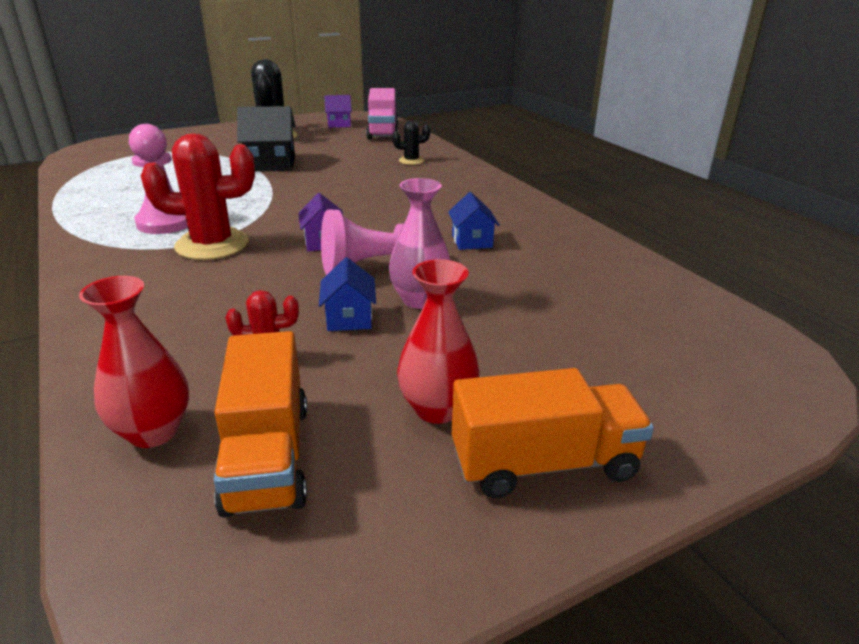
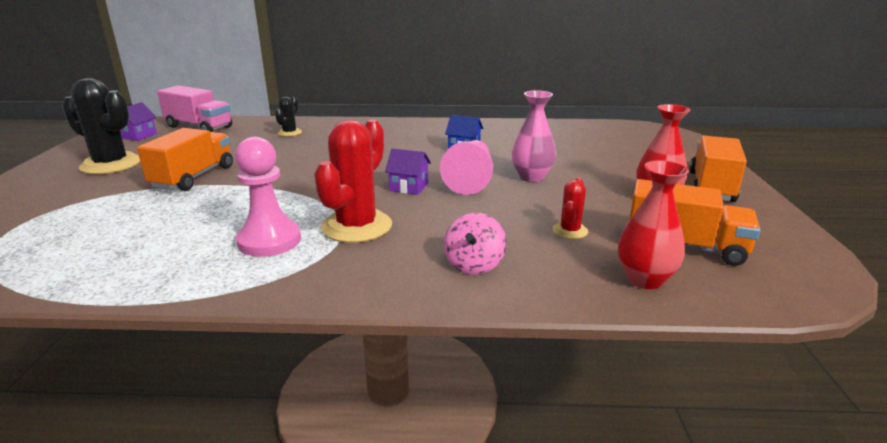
camera: 60 degrees left, 5 degrees down
black house [237,106,295,172] -> orange truck [137,128,233,191]
blue house [319,257,376,331] -> none
none -> pink spinning top [444,213,506,275]

